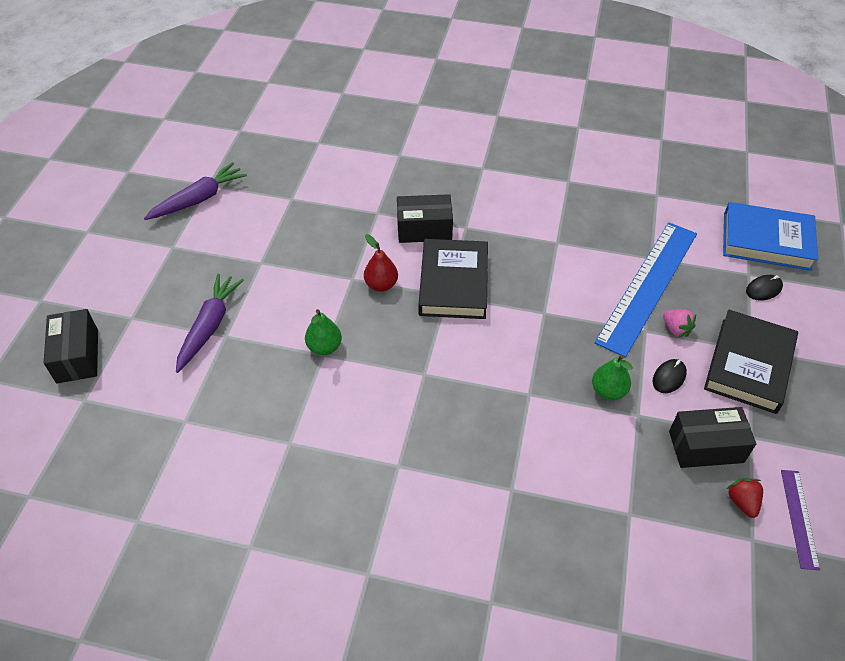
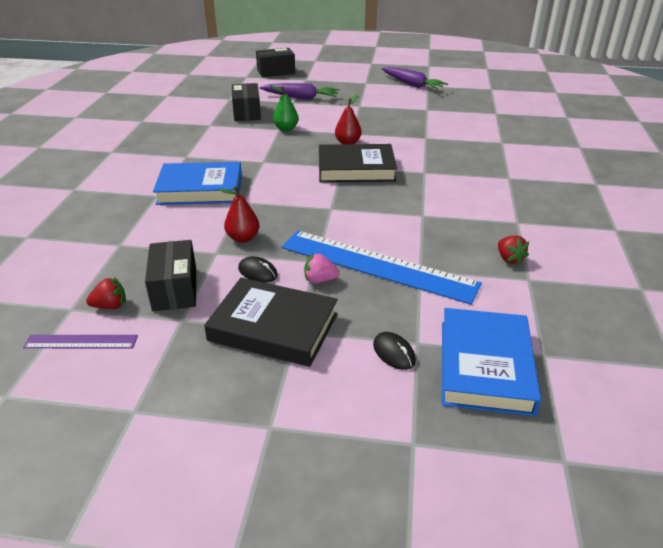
camera: 85 degrees right, 15 degrees down
black box [397,194,453,243] -> black box moved to [232,83,261,121]
green pear [592,355,633,400] -> red pear [219,186,259,243]
pink strawberry [663,309,696,338] -> pink strawberry turned 45 degrees clockwise [304,253,340,283]
none -> blue book [153,162,242,205]
none -> red strawberry [498,235,529,265]

